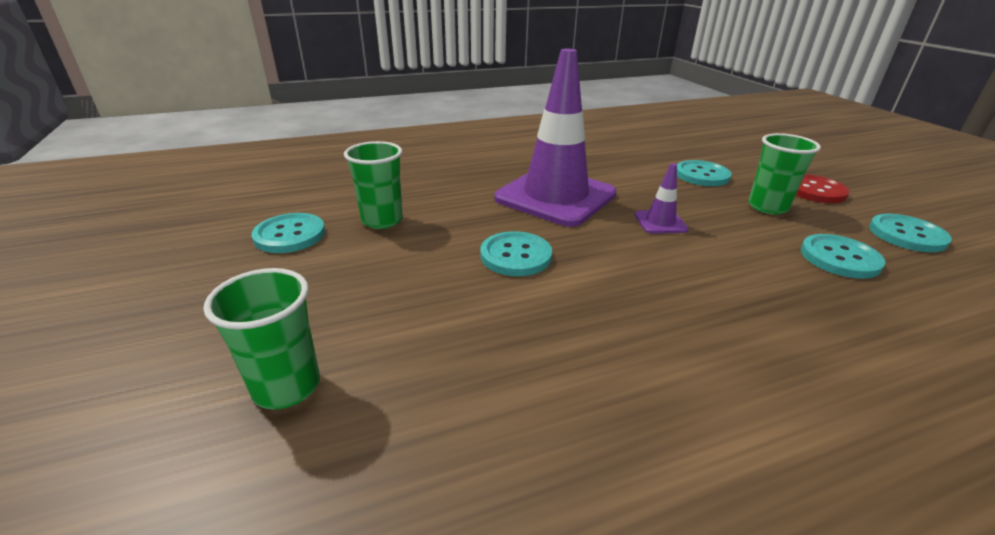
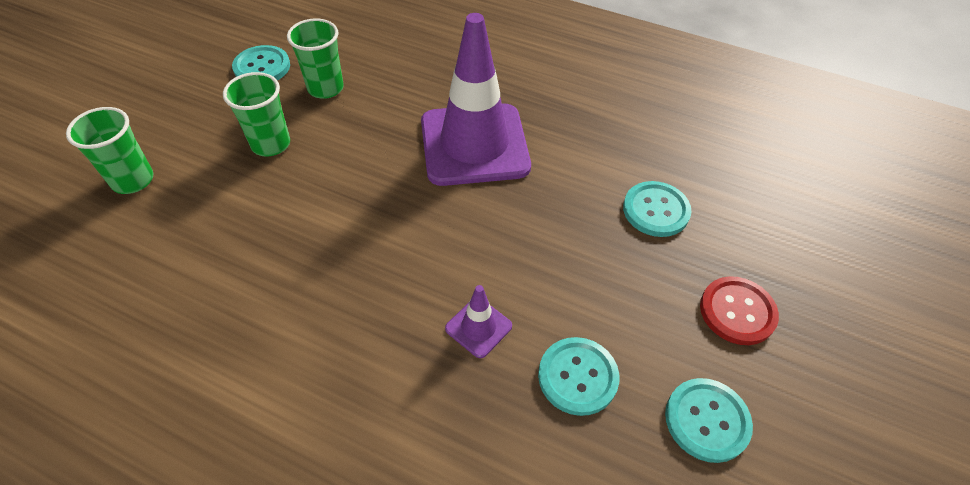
camera: 45 degrees right, 20 degrees up
turquoise button [481,231,552,276] -> none
purple traffic cone [634,163,689,234] -> purple traffic cone moved to [445,285,512,358]
green cup [748,133,821,214] -> green cup moved to [223,72,290,156]

